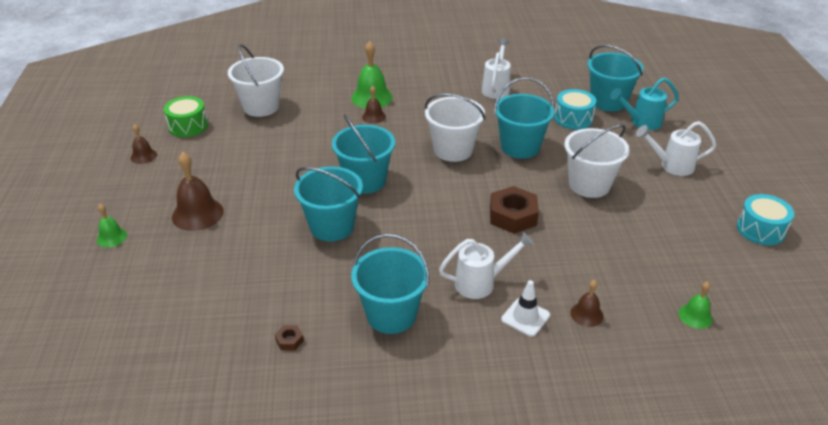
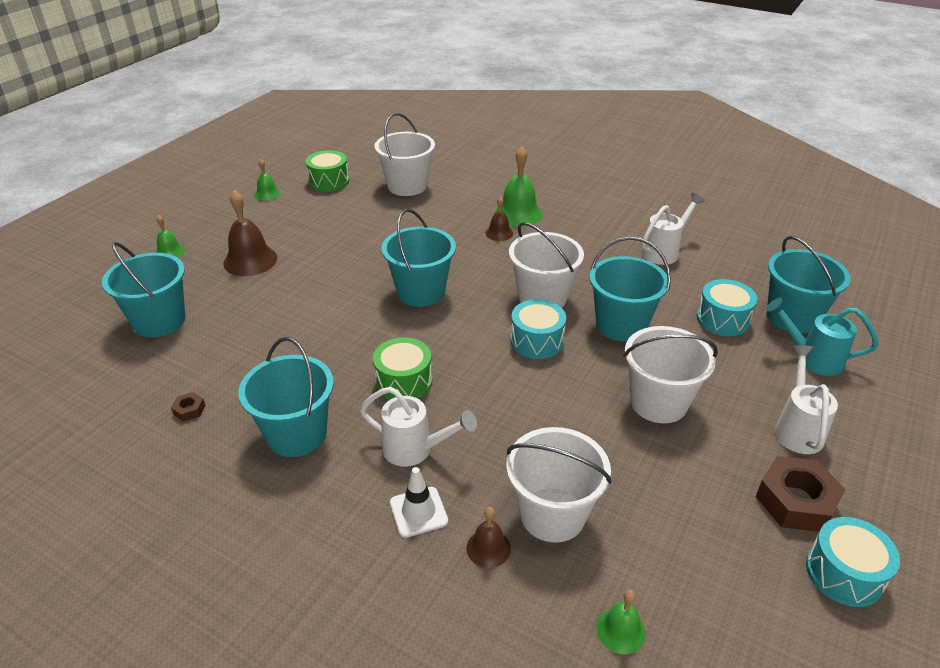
camera: 35 degrees right, 0 degrees up
brown bell [131,124,157,164] -> green bell [254,159,281,201]
turquoise bucket [294,166,363,241] -> turquoise bucket moved to [102,242,185,337]
brown nut [490,186,539,234] -> brown nut moved to [755,456,846,532]
white watering can [636,121,717,176] -> white watering can turned 60 degrees clockwise [774,345,838,454]
none -> green drum [373,337,432,400]
none -> white bucket [506,427,612,543]
none -> turquoise drum [510,299,566,359]

